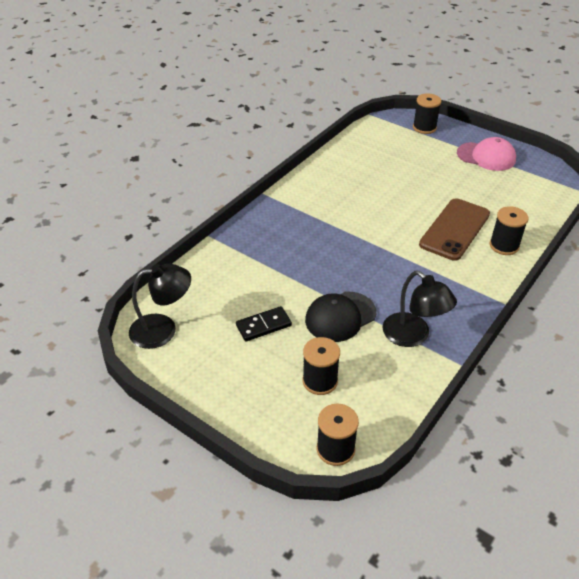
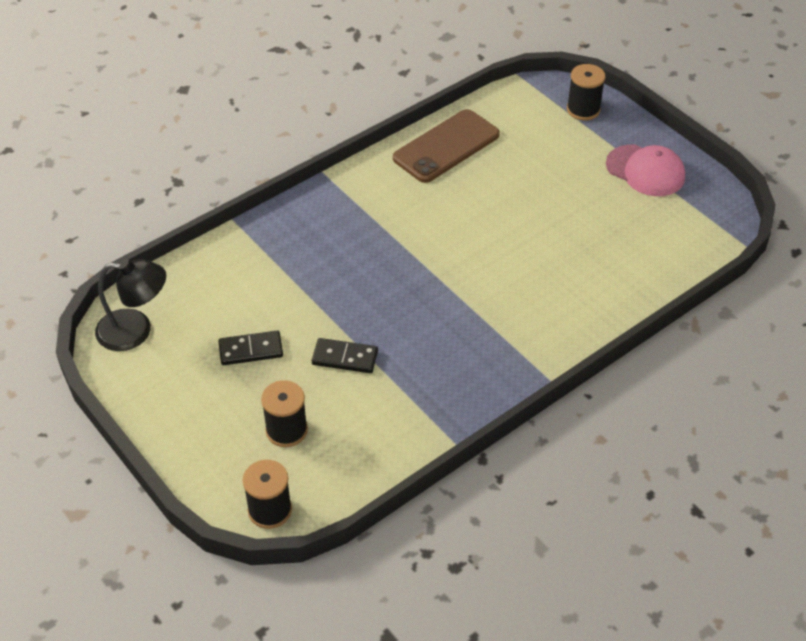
camera: 15 degrees right, 5 degrees up
black cap [305,292,376,342] -> black domino [312,338,378,373]
black lamp [382,271,457,347] -> none
brown phone [419,198,490,261] -> brown phone moved to [393,109,500,183]
black spool [490,206,529,255] -> none

